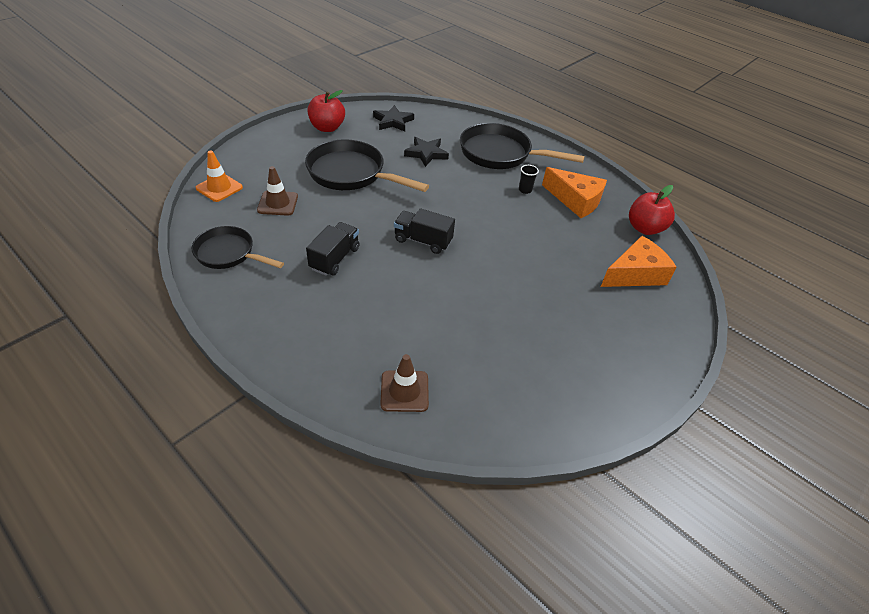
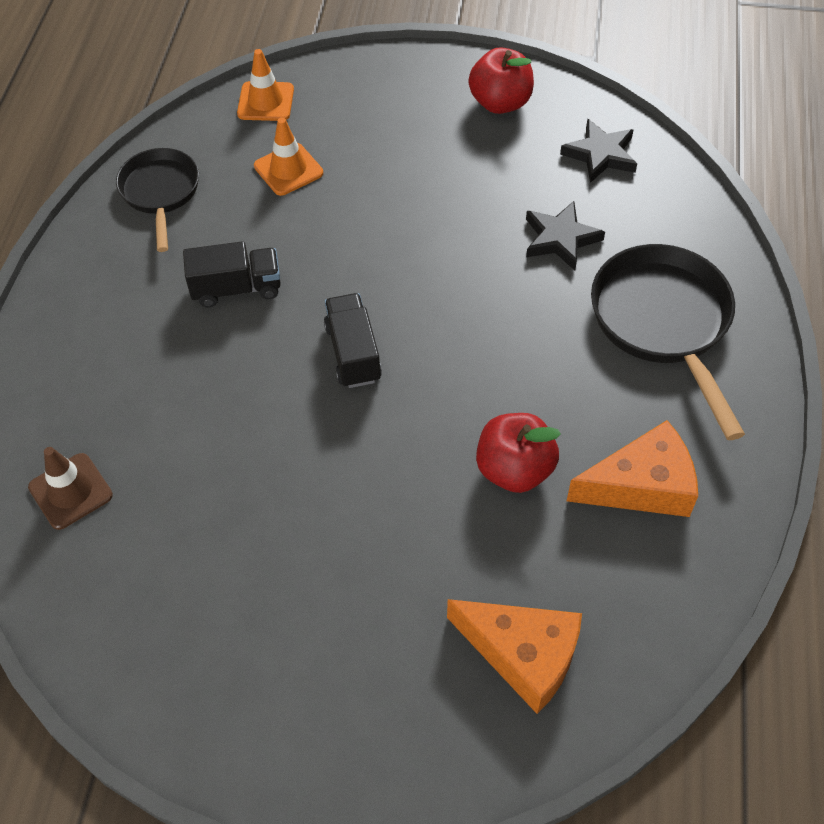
camera: 60 degrees right, 10 degrees up
brown traffic cone [257,166,298,216] -> orange traffic cone [254,117,323,196]
black pan [305,140,429,192] -> none
black cup [519,165,539,194] -> none
orange cheese [542,167,607,218] -> orange cheese turned 105 degrees counterclockwise [567,420,698,517]
red apple [629,185,675,235] -> red apple moved to [476,413,561,493]

